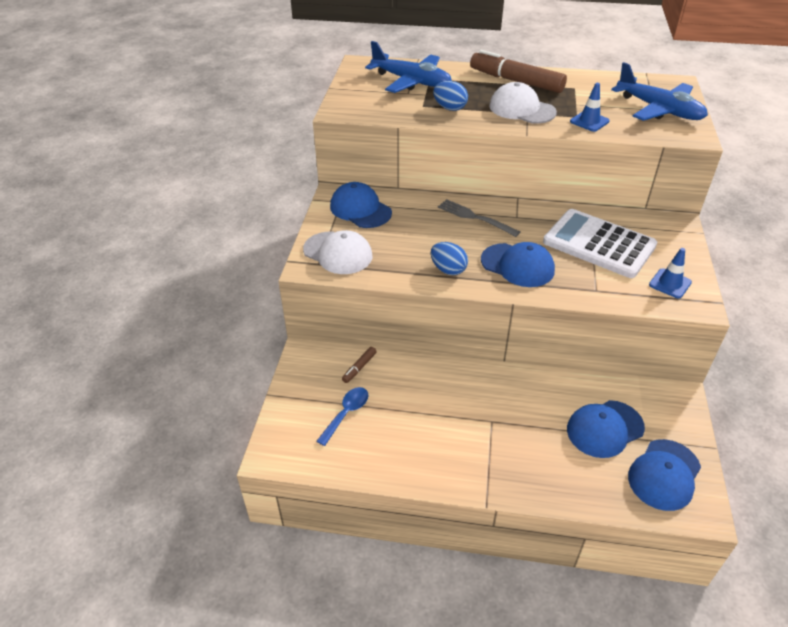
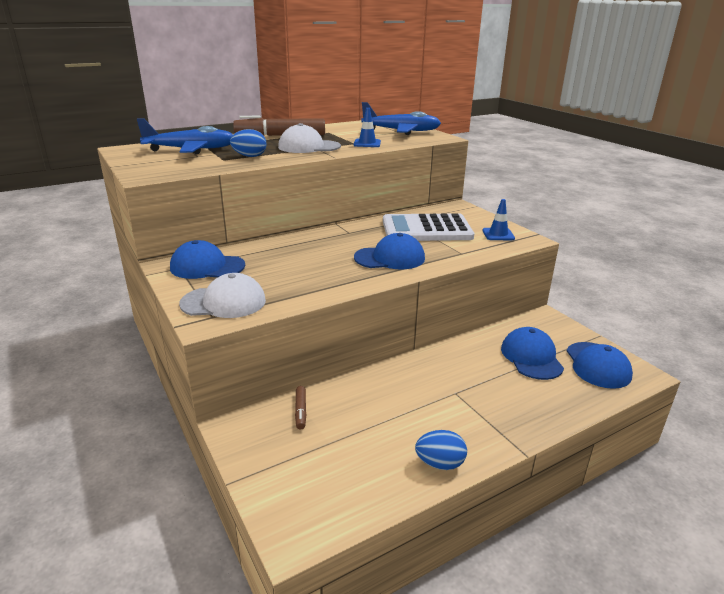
camera: 40 degrees left, 15 degrees down
blue spoon [316,387,368,446] -> none
blue egg [431,242,468,275] -> blue egg moved to [415,430,467,470]
grey fork [438,199,520,237] -> none
blue cap [567,400,645,458] -> blue cap turned 150 degrees clockwise [501,327,564,380]

